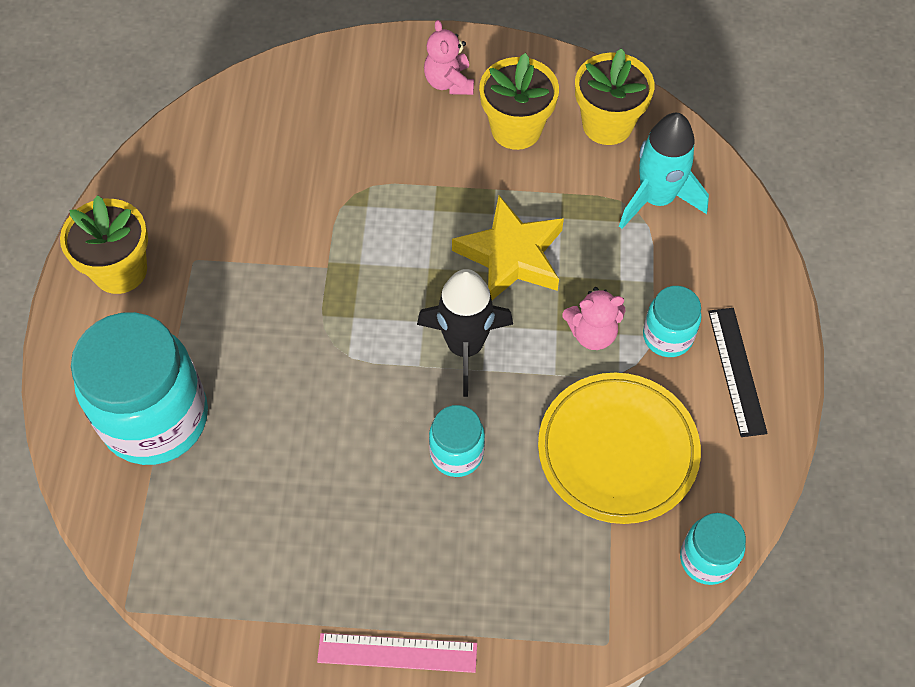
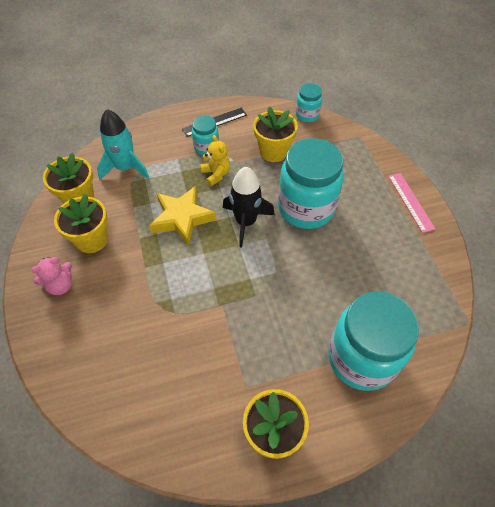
camera: 110 degrees left, 5 degrees down
turquoise jar [429,405,485,477] -> turquoise jar [278,138,344,229], size x2.05
yellow plate [538,373,701,524] -> yellow flower pot [253,106,298,162]
pink teddy bear [562,287,625,350] -> yellow teddy bear [200,135,230,186]

